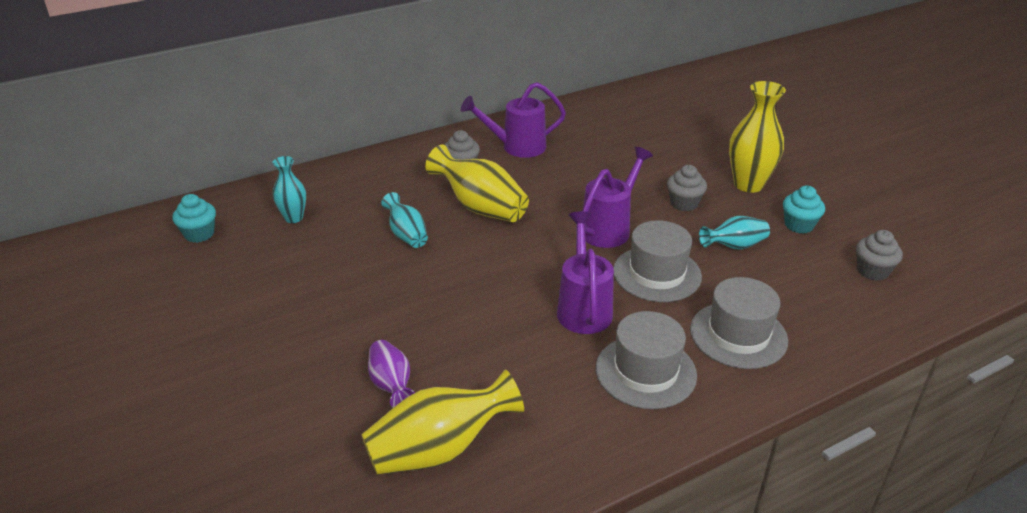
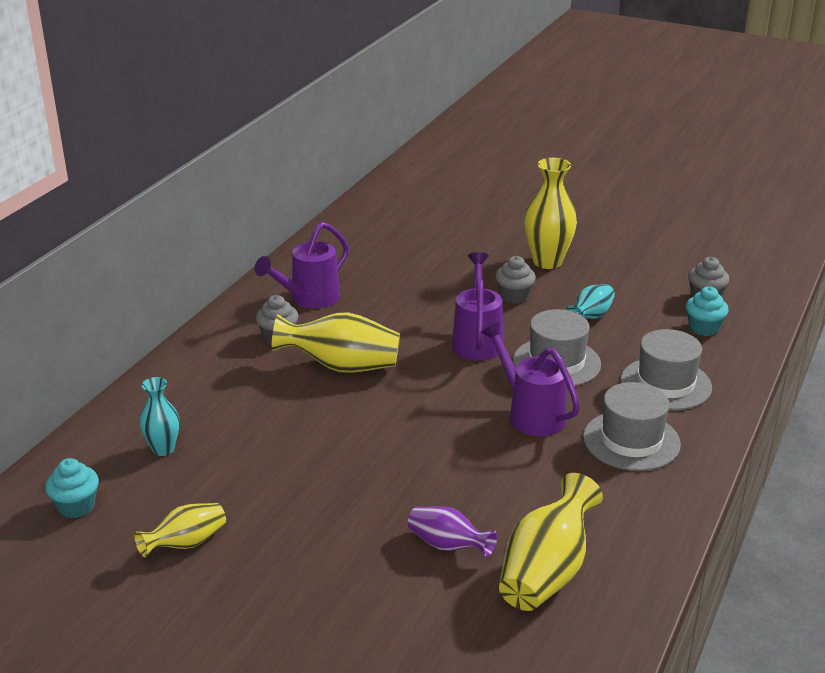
camera: 35 degrees left, 5 degrees down
turquoise vase [381,192,428,248] -> none
turquoise cupcake [783,186,825,234] -> turquoise cupcake moved to [686,287,729,336]
none -> yellow vase [134,503,226,557]

